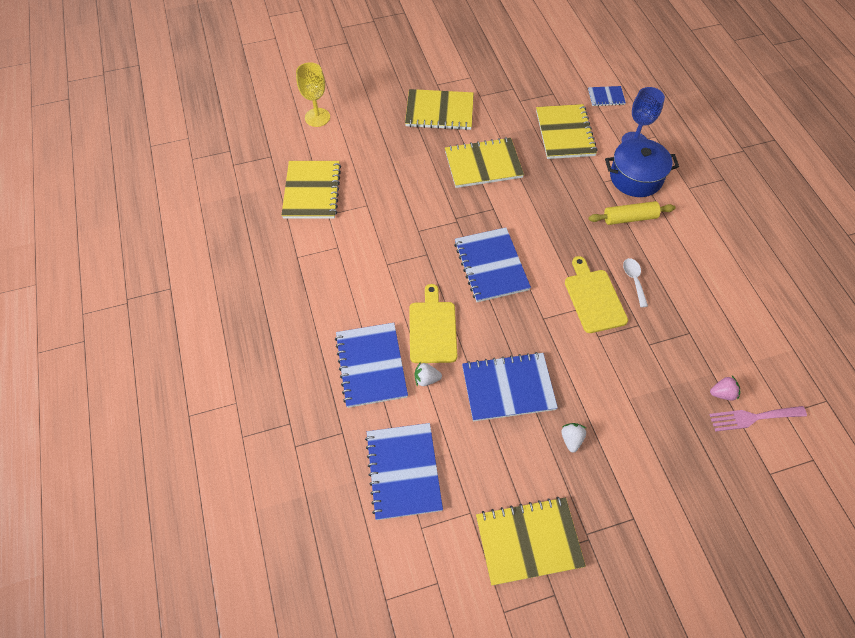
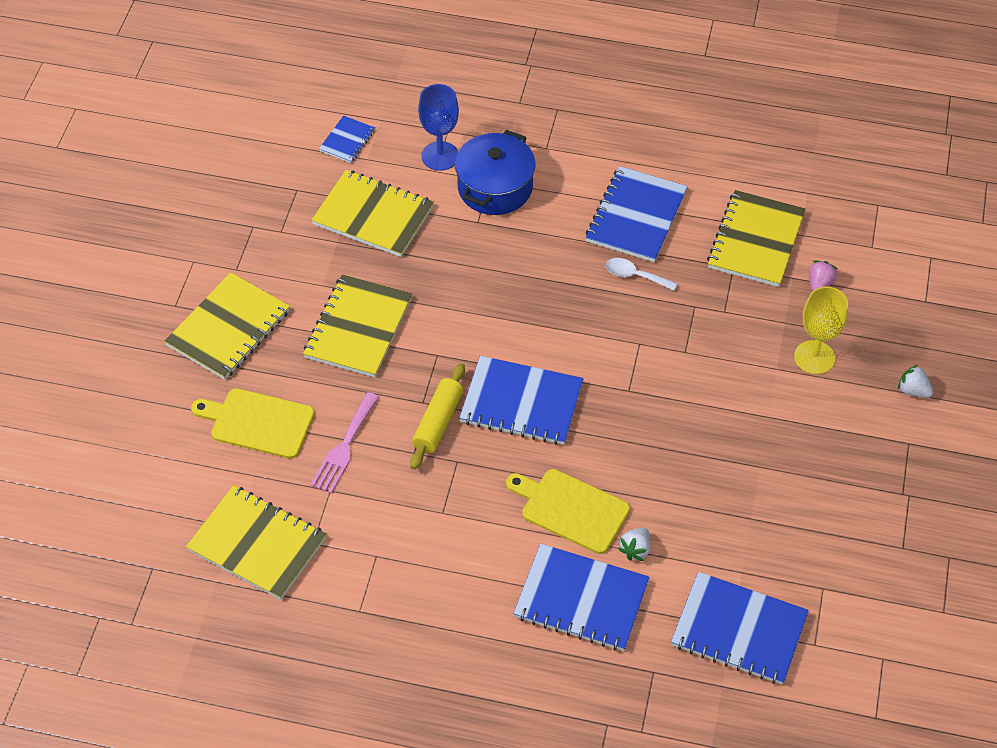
camera: 60 degrees left, 5 degrees down
yellow goblet [296,62,330,127] -> yellow goblet moved to [794,286,848,374]
blue notebook [462,352,558,421] -> blue notebook moved to [586,166,688,262]
yellow notebook [476,497,586,586] -> yellow notebook moved to [707,190,805,287]
white strawberry [561,423,586,453] -> white strawberry moved to [898,365,933,398]
yellow cutting board [565,256,628,333] -> yellow cutting board moved to [191,388,315,459]
yellow rolling pin [588,201,676,225] -> yellow rolling pin moved to [410,363,465,470]
pink fork [709,406,807,432] -> pink fork moved to [310,392,379,494]

